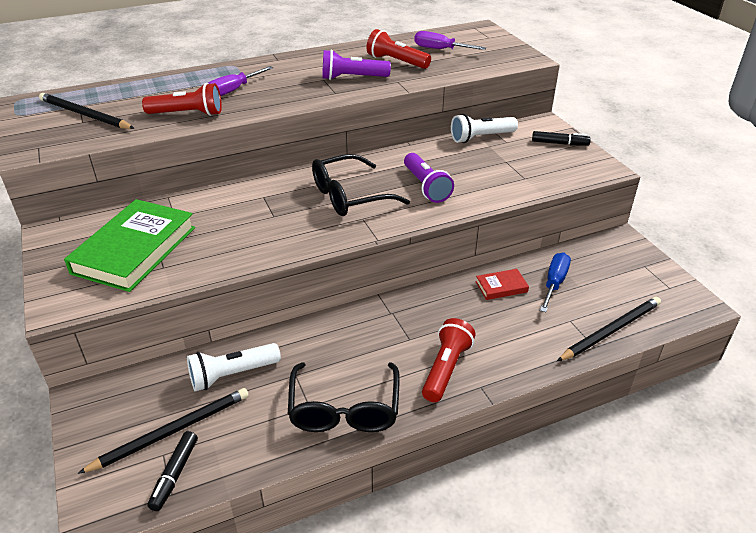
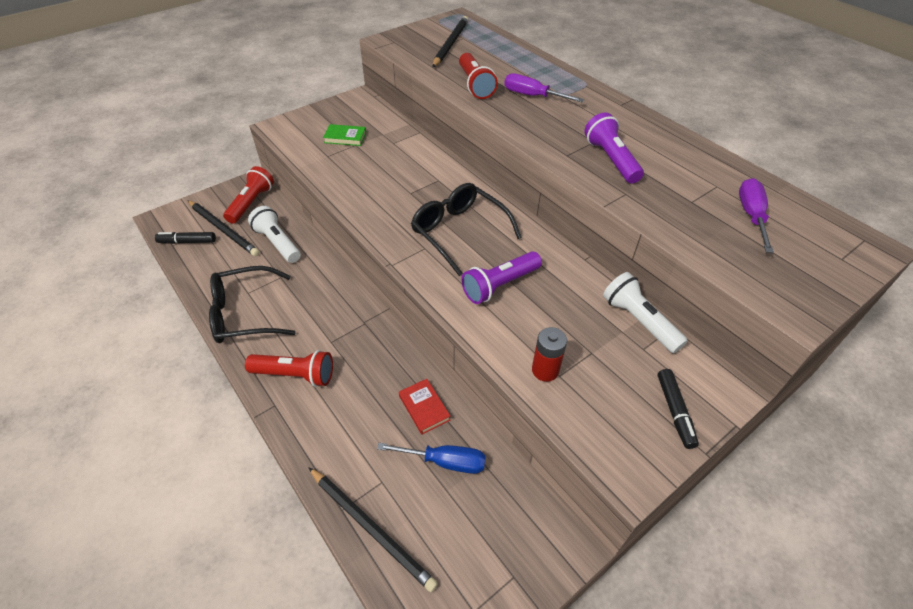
camera: 75 degrees right, 10 degrees up
green book [64,199,195,292] -> green book [323,124,366,146], size x0.44
red flashlight [367,29,431,69] -> red flashlight moved to [223,166,274,224]
none -> red battery [532,327,567,382]

